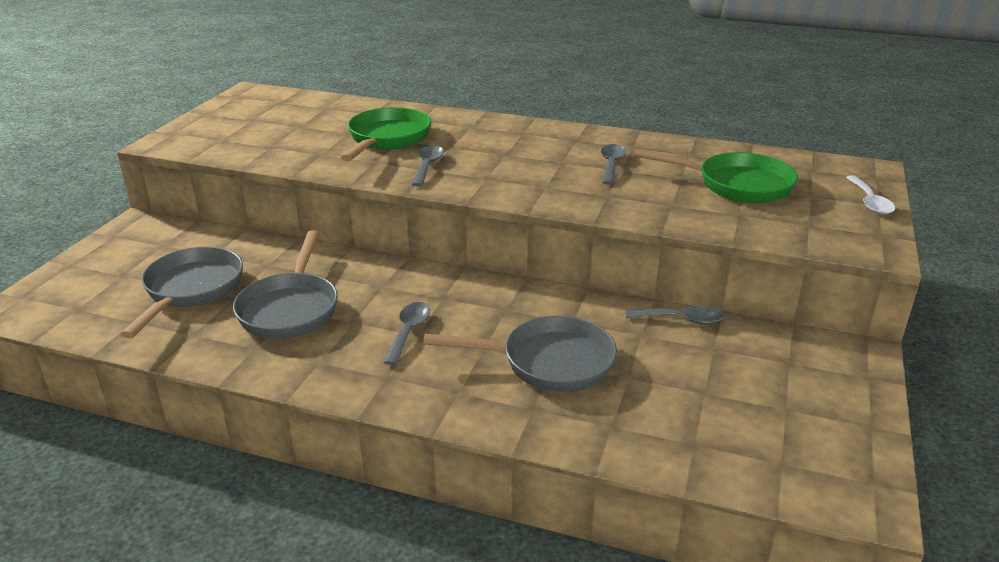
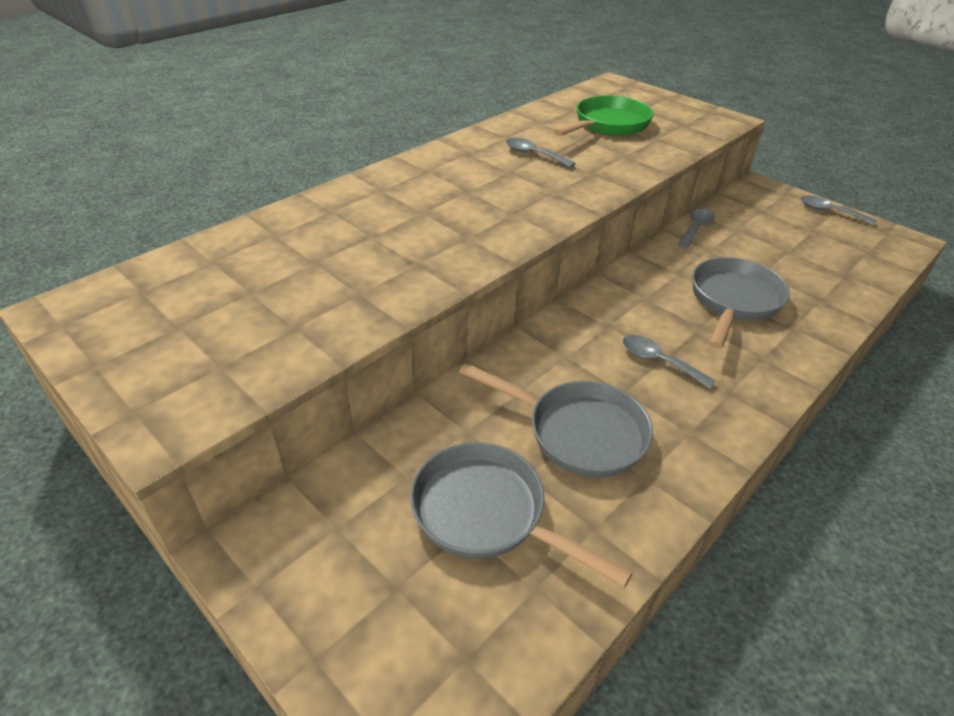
camera: 65 degrees left, 10 degrees up
green pan [341,107,431,161] -> none
grey spoon [411,145,444,187] -> grey spoon moved to [801,196,877,225]
white spoon [846,176,895,215] -> none

